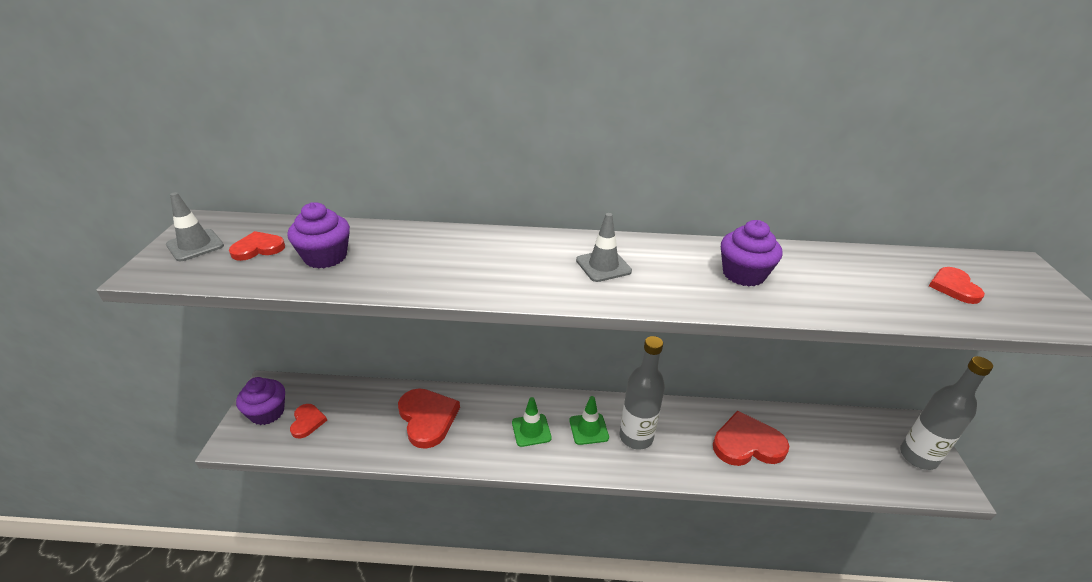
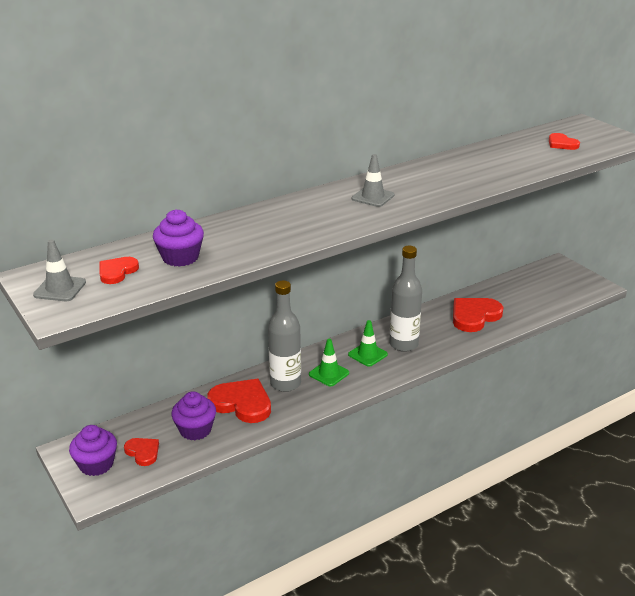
camera: 35 degrees left, 5 degrees down
purple cupcake [721,220,783,286] -> purple cupcake moved to [171,391,216,440]
grey bottle [900,356,993,470] -> grey bottle moved to [268,281,301,392]

